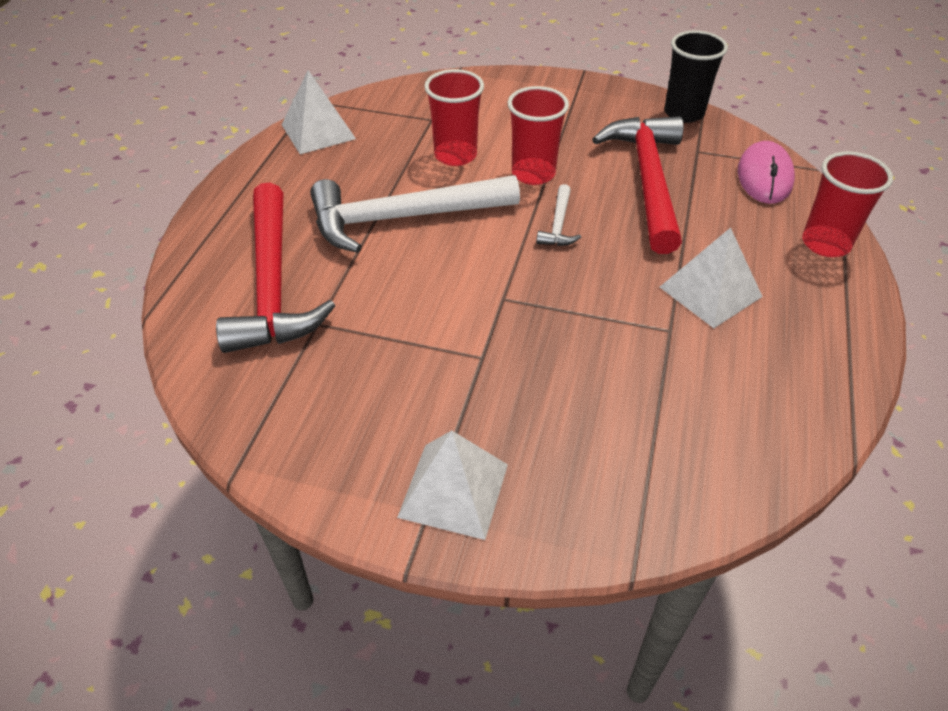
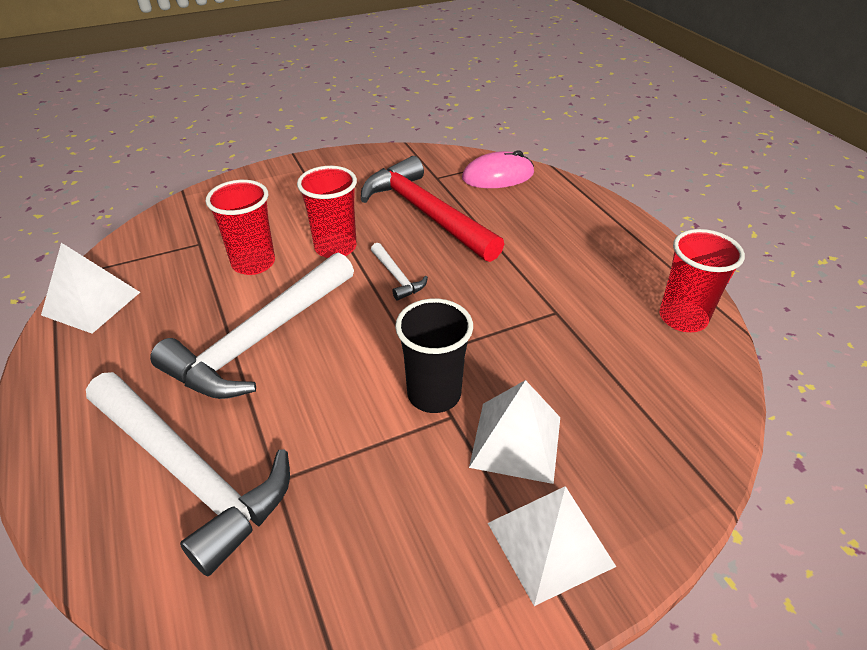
camera: 40 degrees left, 5 degrees down
red hammer [216,183,335,353] -> white hammer [86,372,290,576]
white pyramid [660,227,763,328] -> white pyramid moved to [469,380,560,484]
black cup [664,30,728,123] -> black cup moved to [395,299,473,413]
pink mouse [738,141,795,204] -> pink mouse turned 75 degrees counterclockwise [462,150,534,188]
red cup [802,151,893,257] -> red cup moved to [659,229,745,332]

